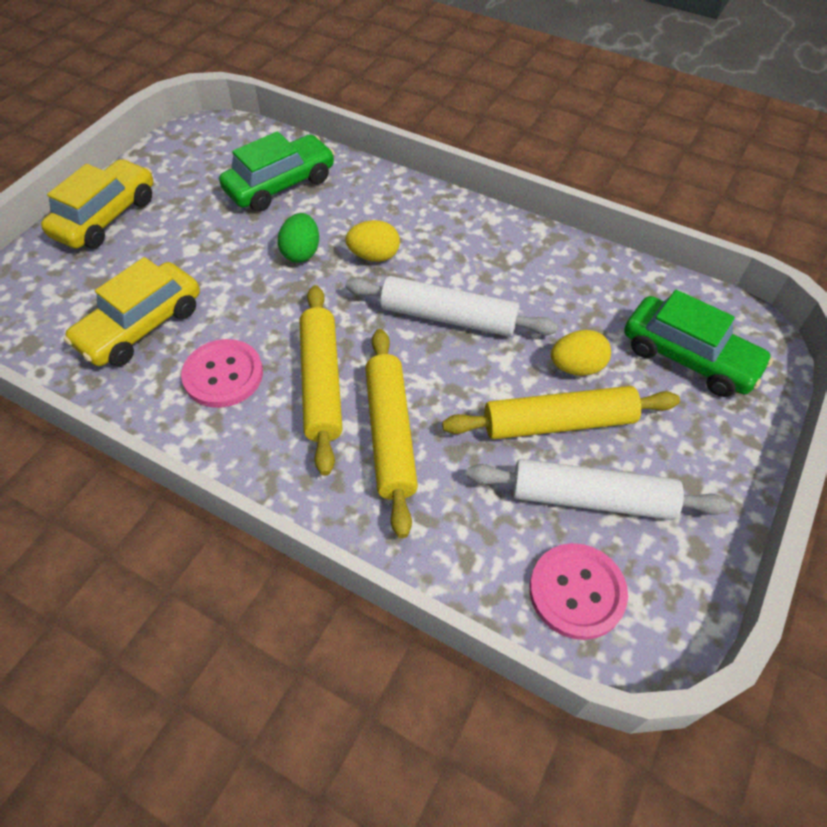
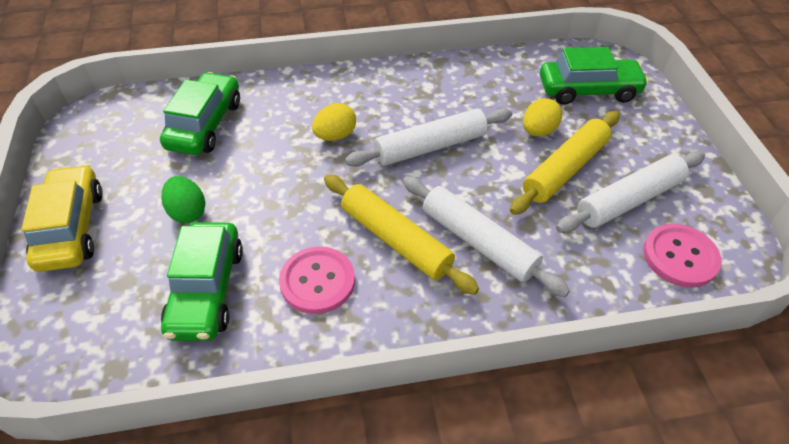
camera: 40 degrees left, 5 degrees down
yellow car [64,257,200,366] -> green car [161,222,243,341]
green egg [278,213,319,263] -> green egg moved to [161,176,205,223]
yellow rolling pin [365,329,418,538] -> white rolling pin [403,176,570,297]

